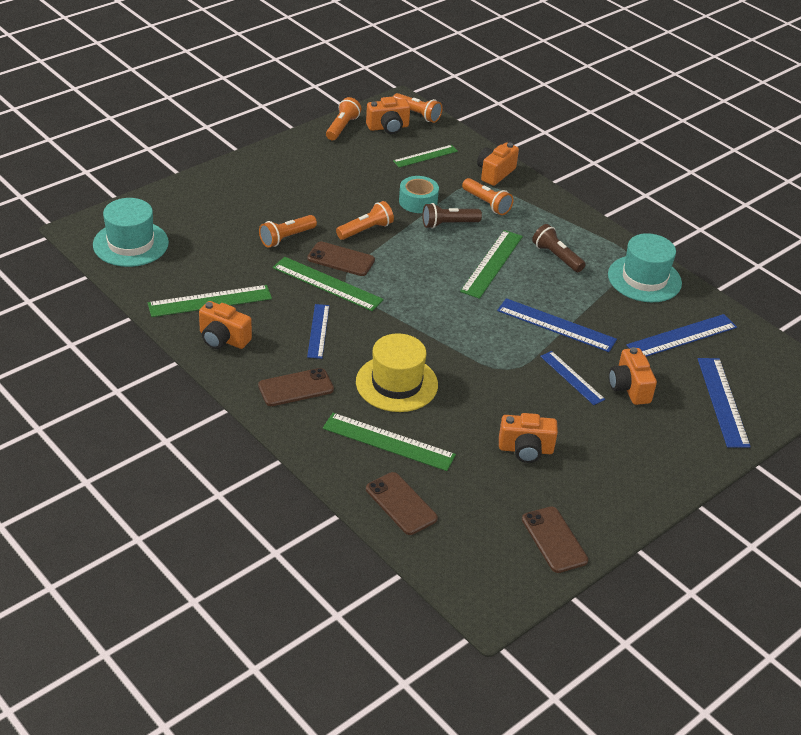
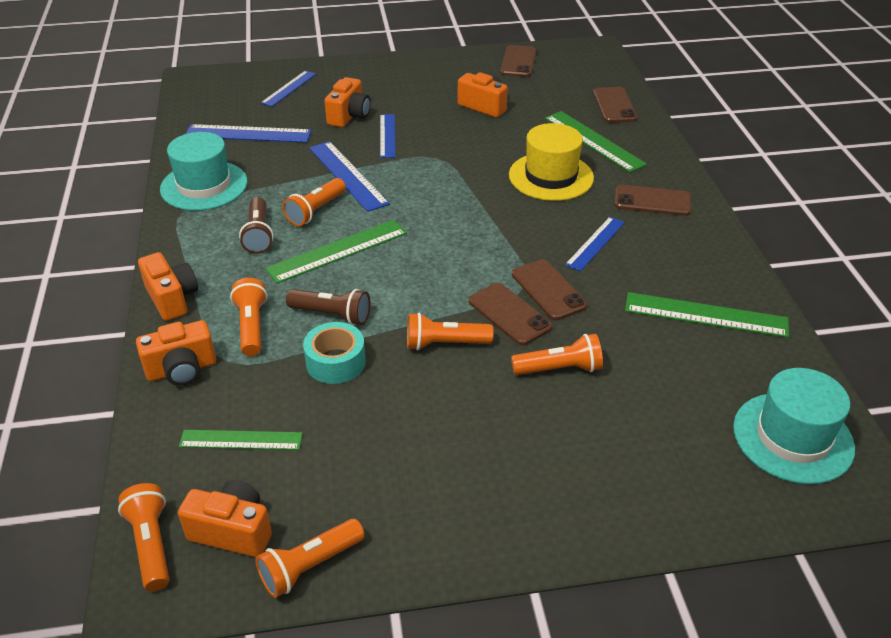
camera: 145 degrees left, 0 degrees up
orange camera [199,301,252,349] -> orange camera moved to [138,252,198,321]
green ruler [273,257,384,311] -> brown phone [512,259,588,320]
blue ruler [698,358,751,448] -> blue ruler [261,71,316,107], size x0.66
none -> orange flashlight [283,178,346,226]

